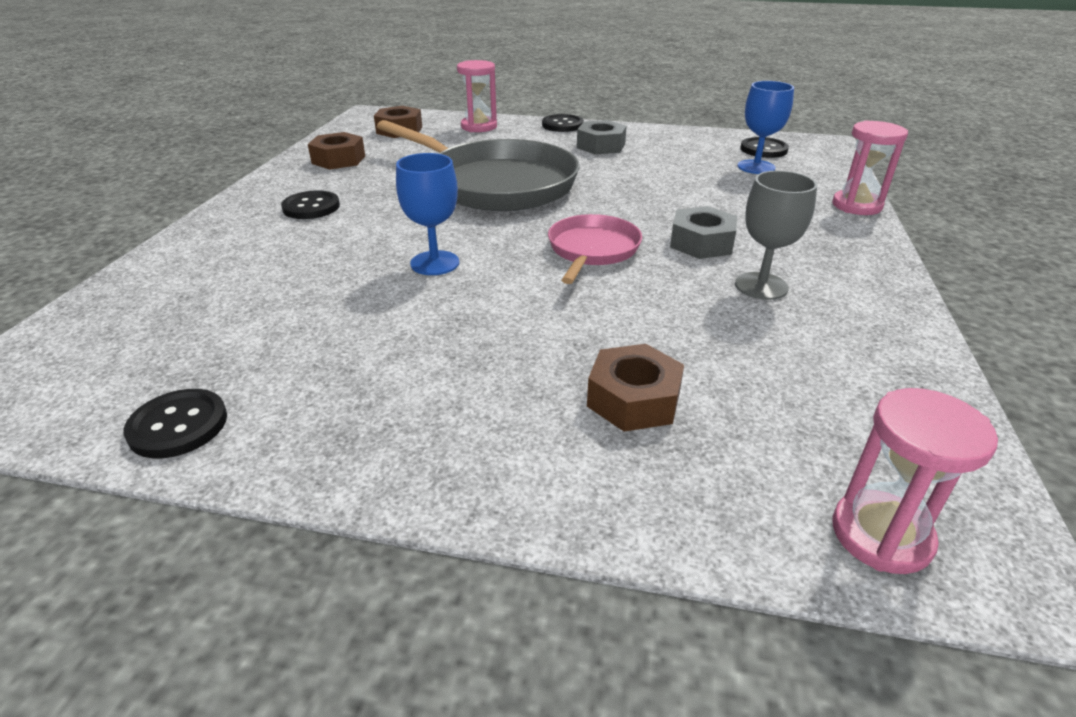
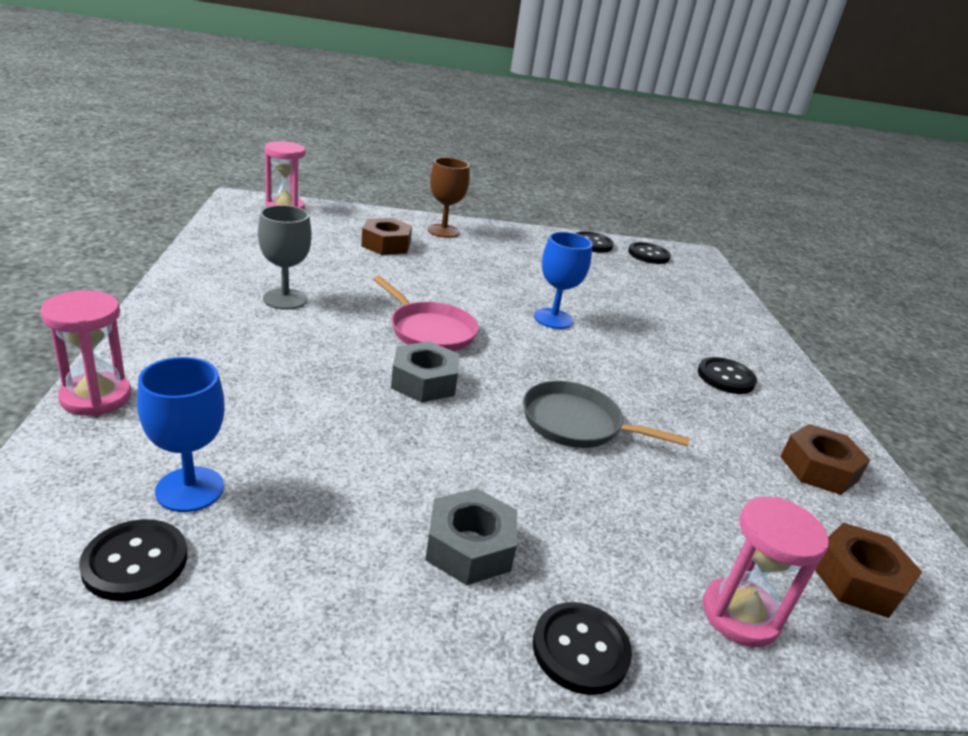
camera: 160 degrees right, 5 degrees down
grey pan [377,120,580,211] -> grey pan [523,381,690,448], size x0.52
pink pan [548,214,642,284] -> pink pan turned 45 degrees counterclockwise [373,276,479,351]
grey nut [670,206,737,259] -> grey nut moved to [391,341,459,403]
none -> brown goblet [427,157,470,238]
none -> black button [628,242,671,264]

